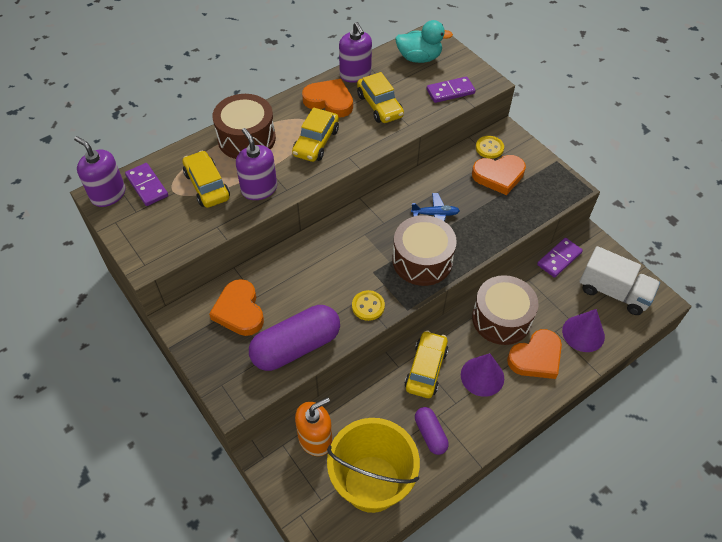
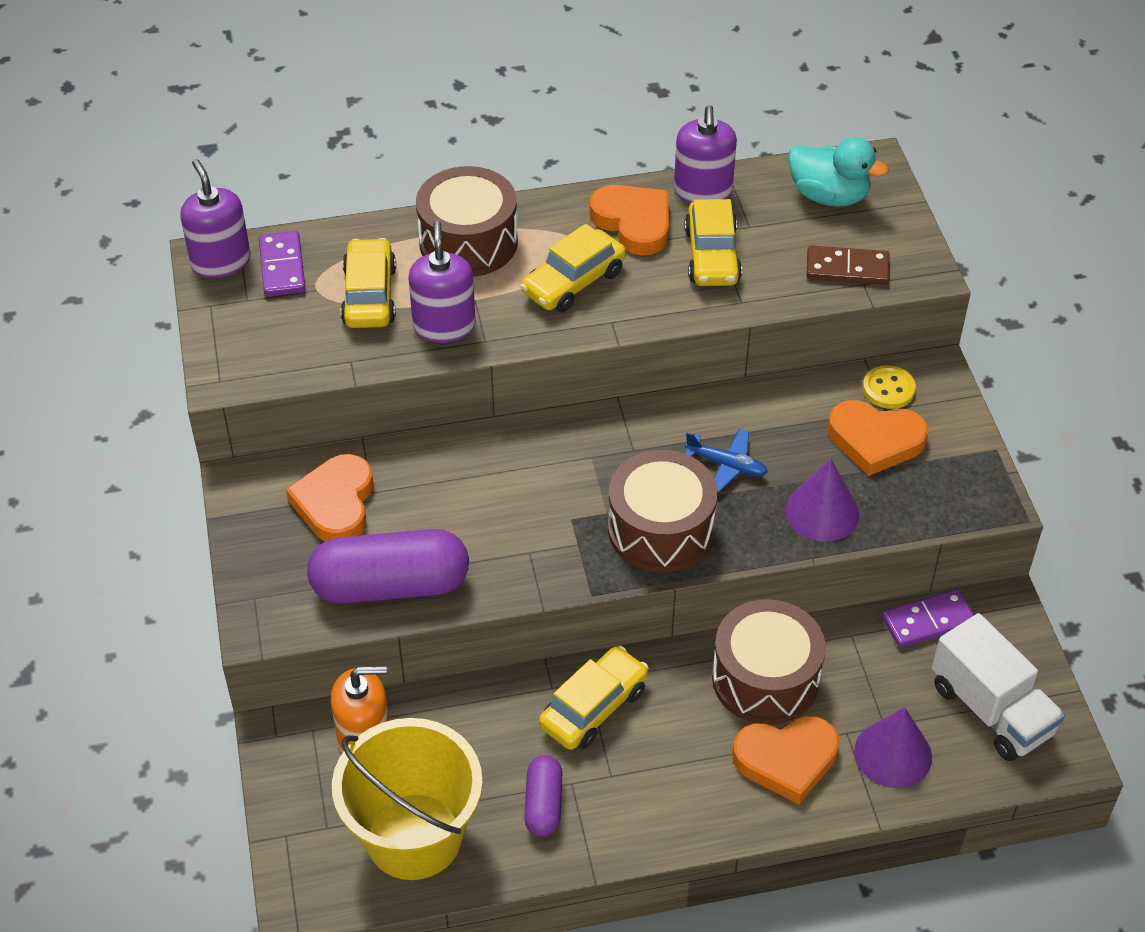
camera: 25 degrees right, 5 degrees down
yellow button [352,290,385,321] -> none
purple domino [426,77,476,103] -> brown domino [806,246,890,285]
purple cone [461,353,504,397] -> purple cone moved to [785,459,860,542]

